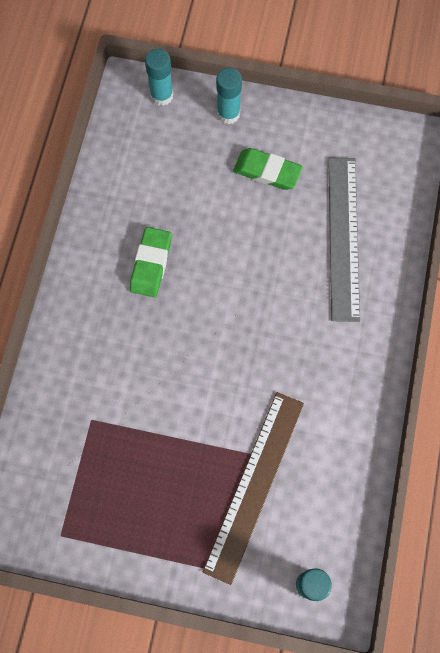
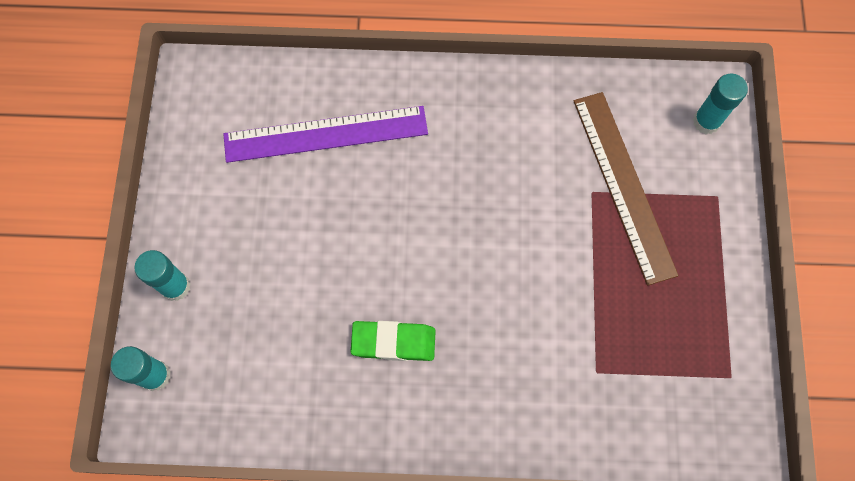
camera: 100 degrees left, 0 degrees up
brown ruler [203,392,304,585] -> brown ruler turned 60 degrees clockwise [573,92,679,286]
green eraser [233,148,303,190] -> none
grey ruler [328,158,360,322] -> purple ruler [223,106,428,163]

